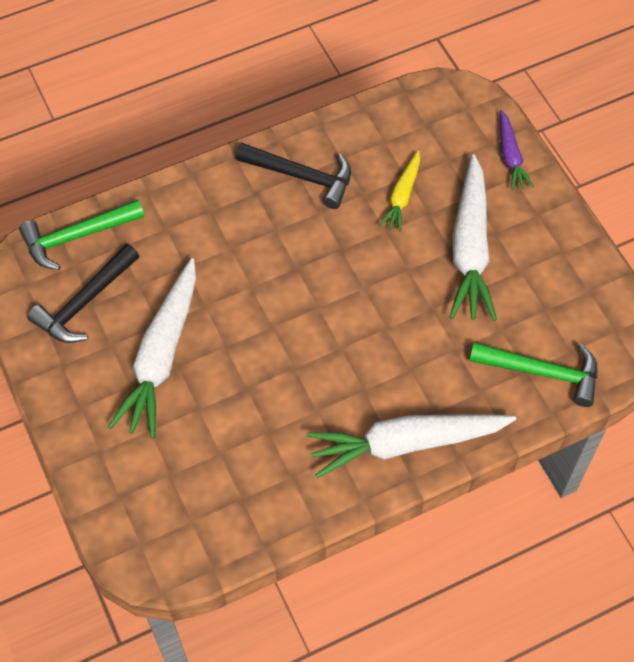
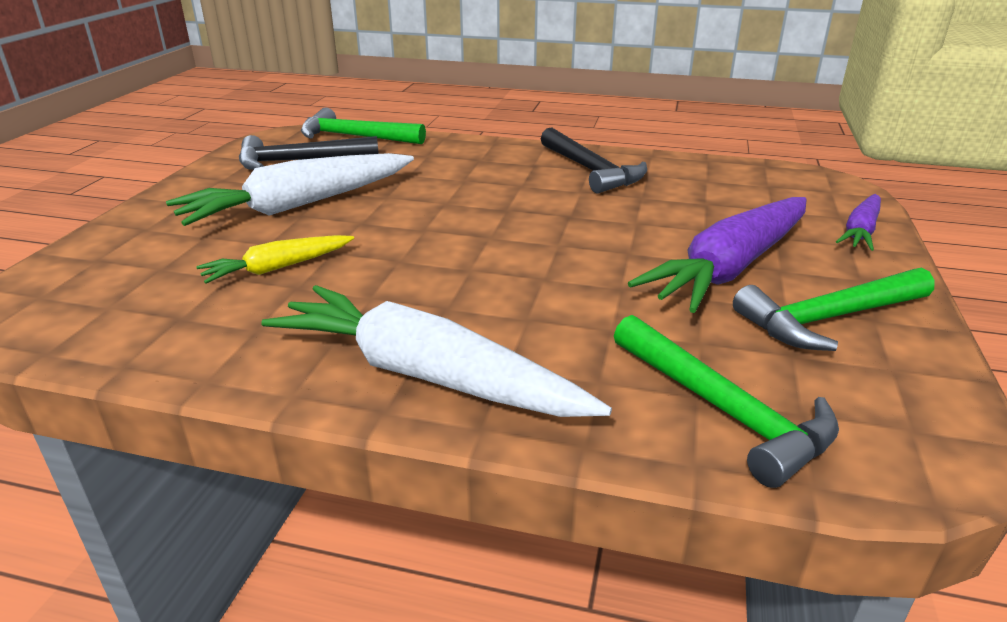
camera: 40 degrees right, 30 degrees down
yellow carrot [378,150,420,232] -> yellow carrot moved to [196,235,354,284]
white carrot [449,154,497,321] -> purple carrot [628,197,806,313]
none -> green hammer [733,268,935,351]

